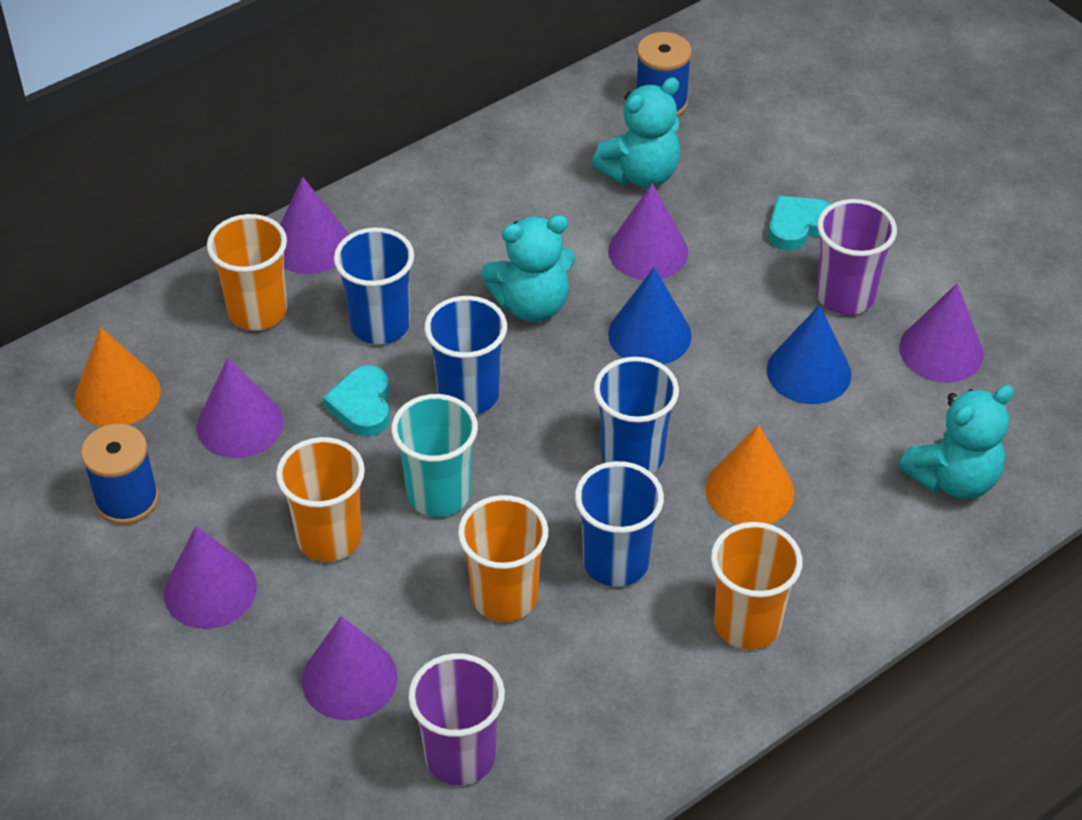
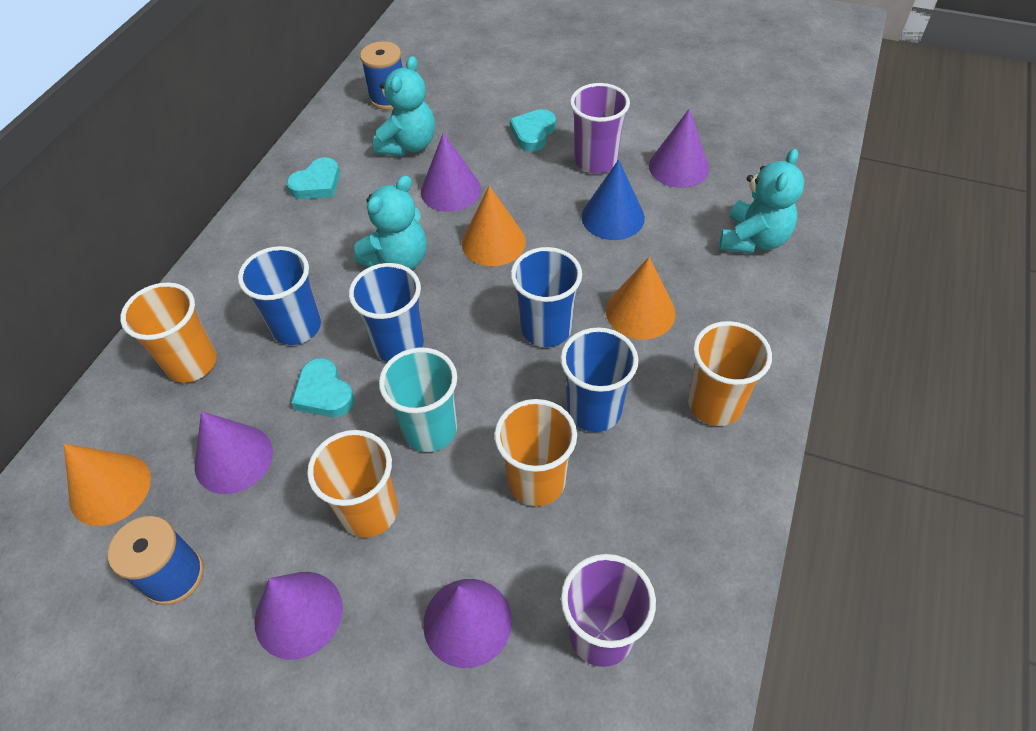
camera: 30 degrees left, 5 degrees up
purple cone [280,177,349,274] -> none
blue cone [608,267,692,365] -> orange cone [462,186,526,266]
none -> turquoise heart [287,157,340,199]

